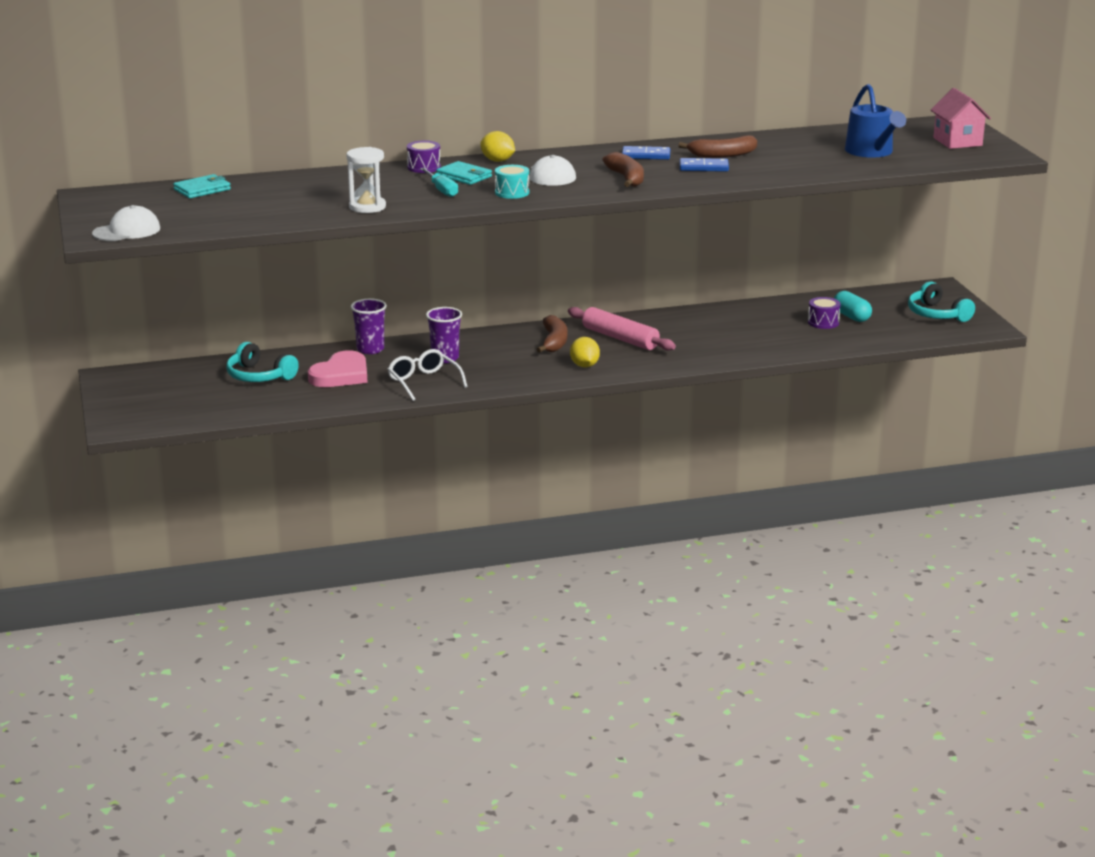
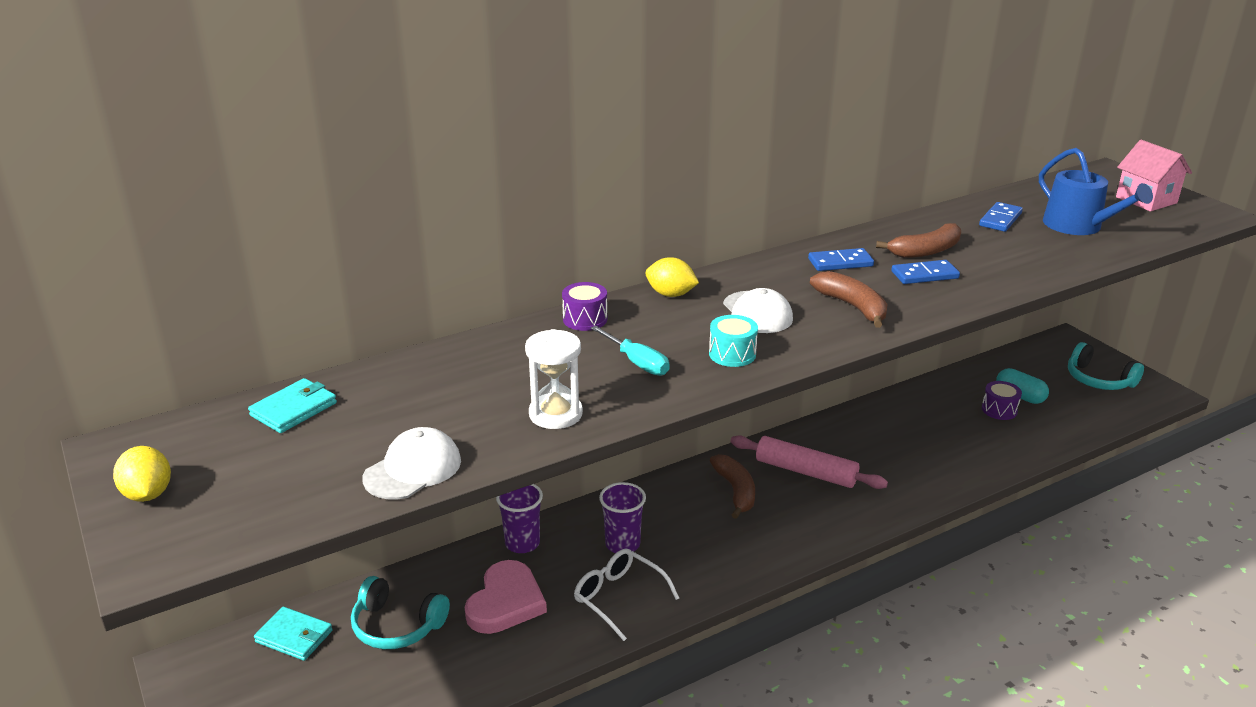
camera: 15 degrees left, 5 degrees up
white cap [92,205,160,241] -> white cap moved to [362,427,461,500]
turquoise wallet [436,161,492,185] -> turquoise wallet moved to [254,607,333,661]
yellow lemon [570,337,600,367] -> yellow lemon moved to [113,446,171,502]
none -> blue domino [979,202,1023,232]

